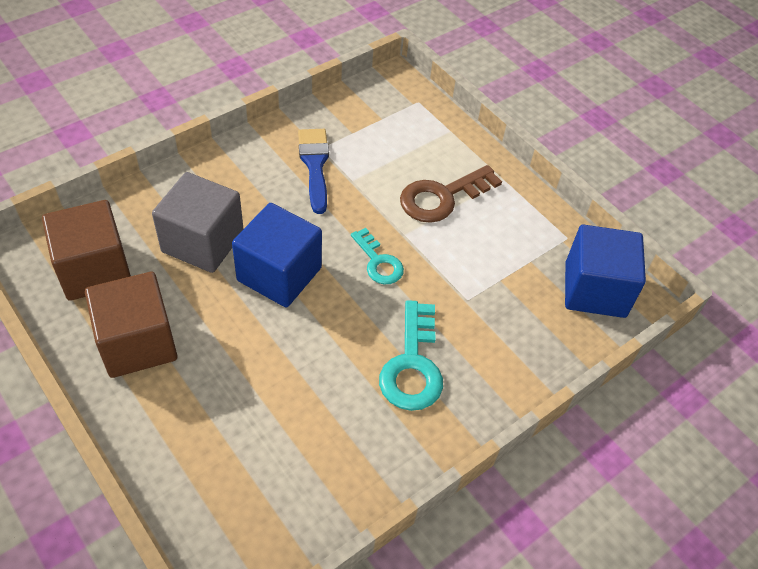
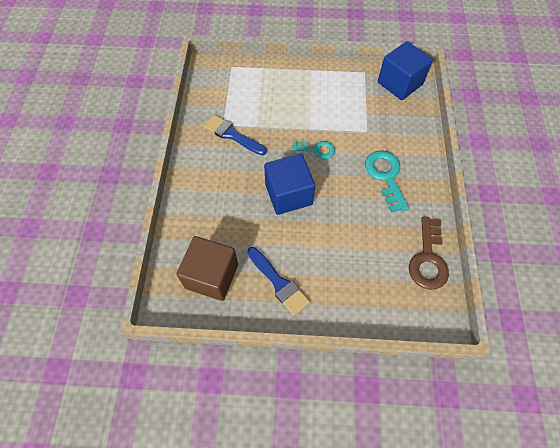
camera: 45 degrees left, 10 degrees up
brown cube [85,272,177,378] -> blue brush [247,247,310,316]
grey cube [152,172,243,273] -> none
turquoise key [379,300,443,411] -> turquoise key turned 150 degrees counterclockwise [365,150,409,213]
brown key [400,165,502,223] -> brown key moved to [409,216,449,290]

